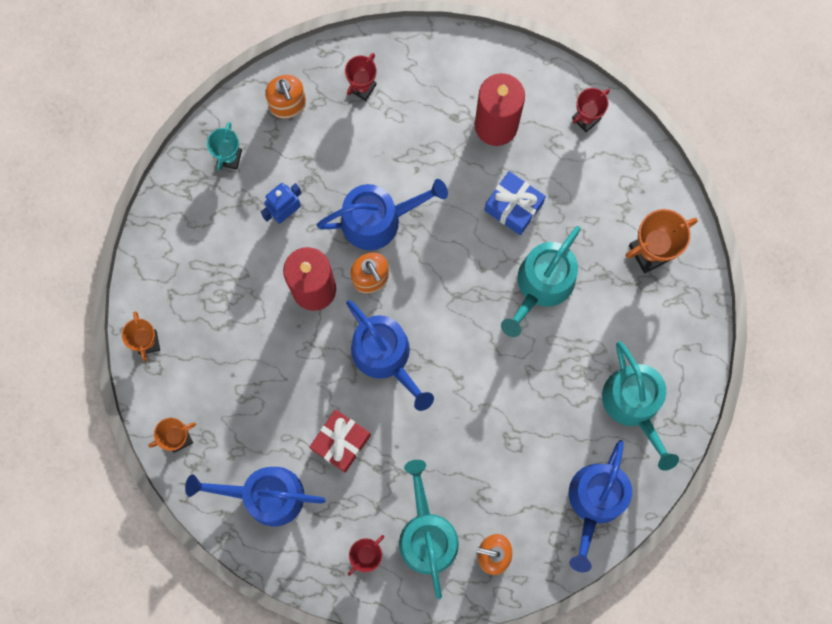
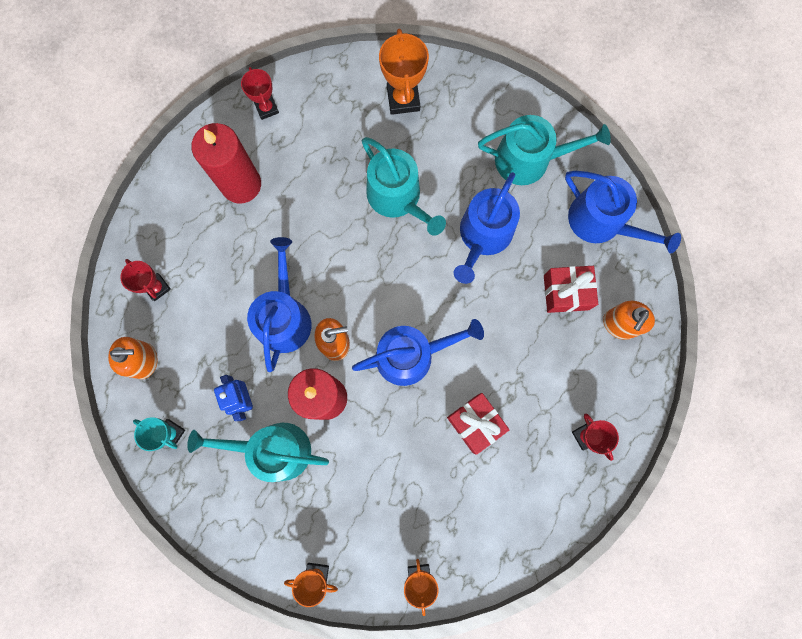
camera: 70 degrees left, 0 degrees up
blue watering can [185,467,326,526] -> blue watering can moved to [454,172,520,284]
turquoise watering can [399,460,459,599] -> turquoise watering can moved to [187,423,329,482]
blue gift [484,171,546,235] -> none
none -> red gift [544,266,598,313]

